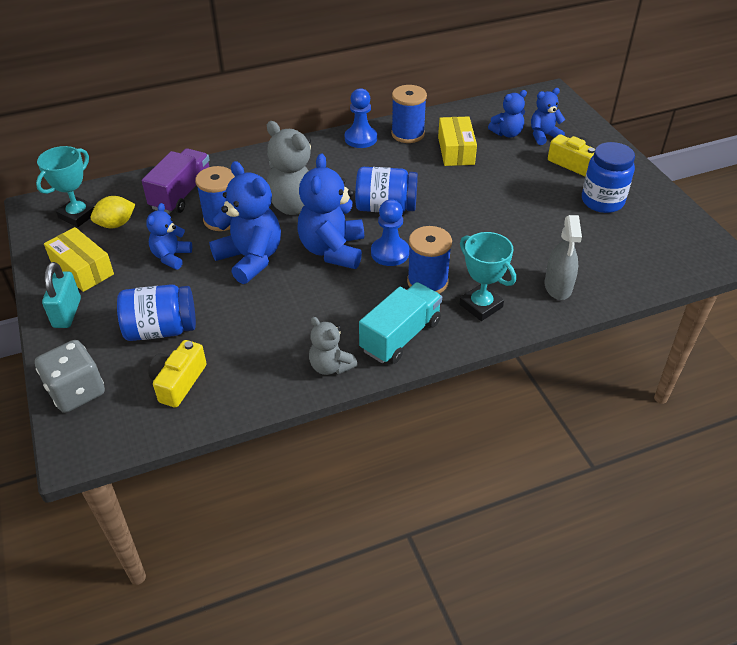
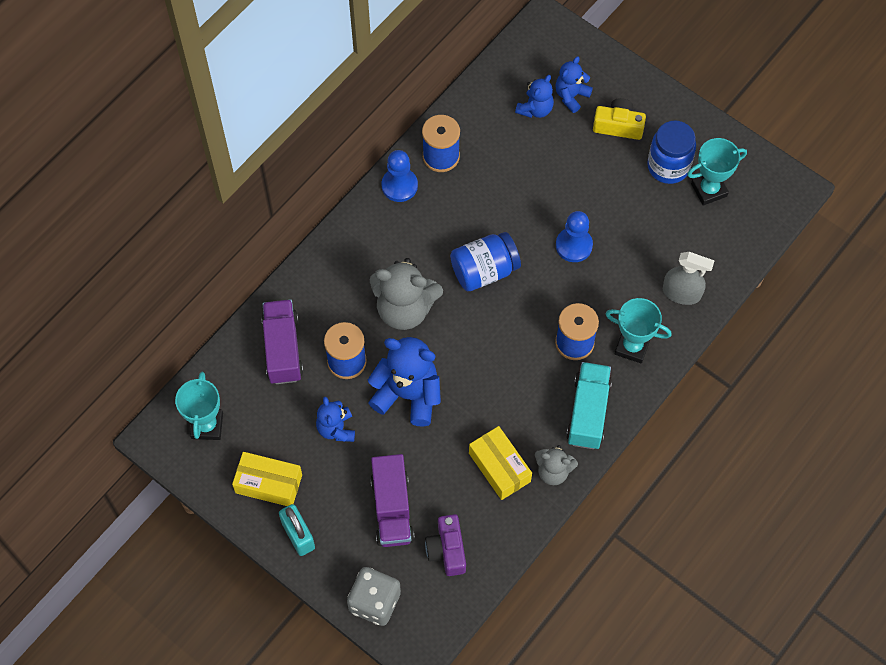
camera: 30 degrees left, 20 degrees up
yellow lemon [90,196,135,228] -> none
blue jar [117,284,196,341] -> purple truck [370,454,415,547]
yellow camera [148,340,207,408] -> purple camera [425,514,466,576]
blue teddy bear [298,154,364,269] -> none
blue pawn [371,199,409,266] -> blue pawn moved to [556,211,593,262]
yellow box [438,116,477,166] -> yellow box moved to [469,426,532,500]
grey spray bottle [545,215,582,300] -> grey spray bottle turned 45 degrees counterclockwise [663,252,715,305]
none -> turquoise trophy [687,138,747,206]

